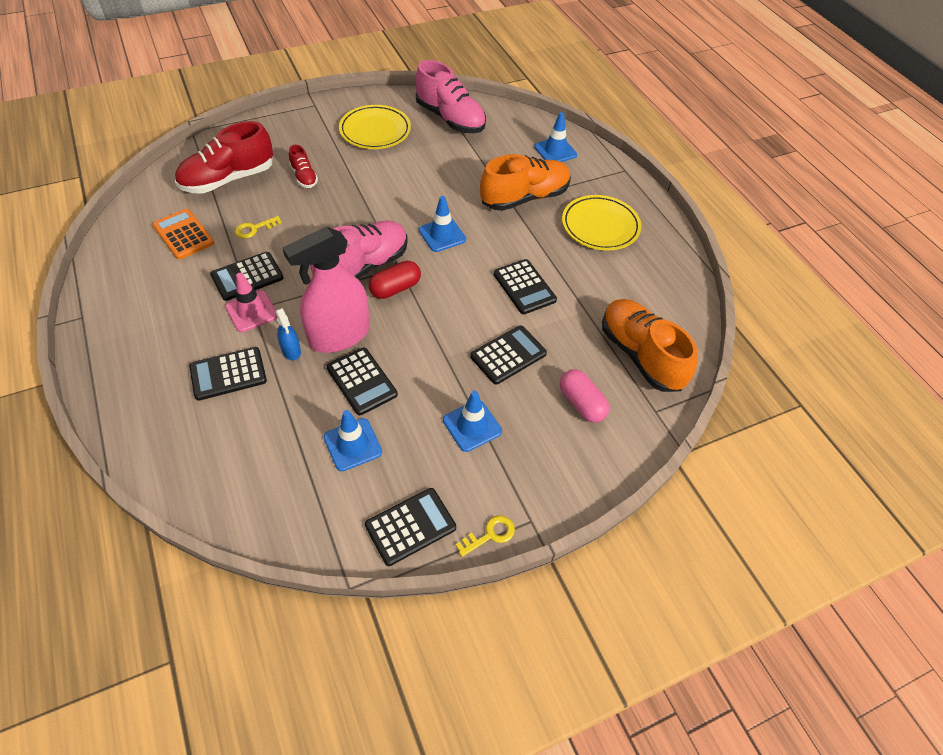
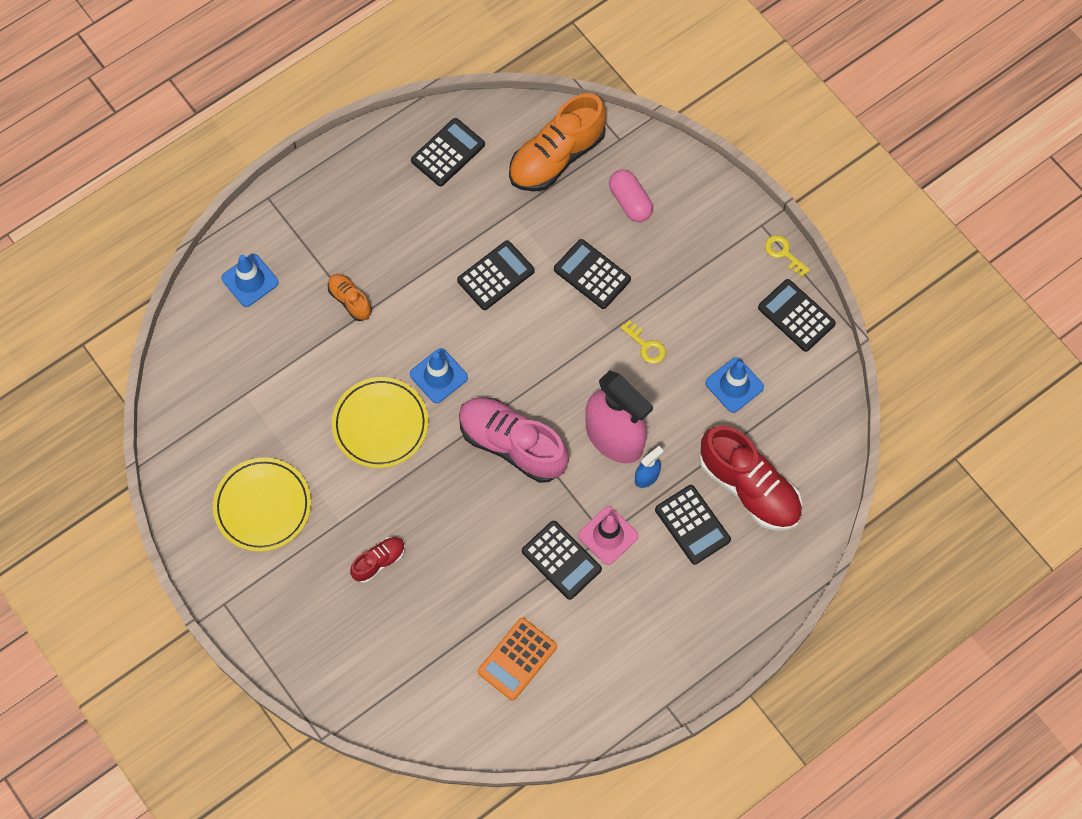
camera: 100 degrees left, 15 degrees up
red shoe [175,121,273,194] -> red shoe moved to [700,425,802,530]
yellow key [235,216,282,239] -> yellow key moved to [620,320,666,364]
black calculator [327,348,398,415] -> black calculator moved to [411,118,485,186]
red capsule [369,261,421,299] -> none
pink shoe [415,60,486,133] -> none
blue traffic cone [443,391,502,452] -> none
orange shoe [480,154,571,211] -> orange shoe [328,274,372,321], size x0.49
pink capsule [560,369,610,423] -> pink capsule turned 75 degrees counterclockwise [609,169,653,222]
yellow plate [562,195,642,250] -> yellow plate moved to [332,377,428,468]

